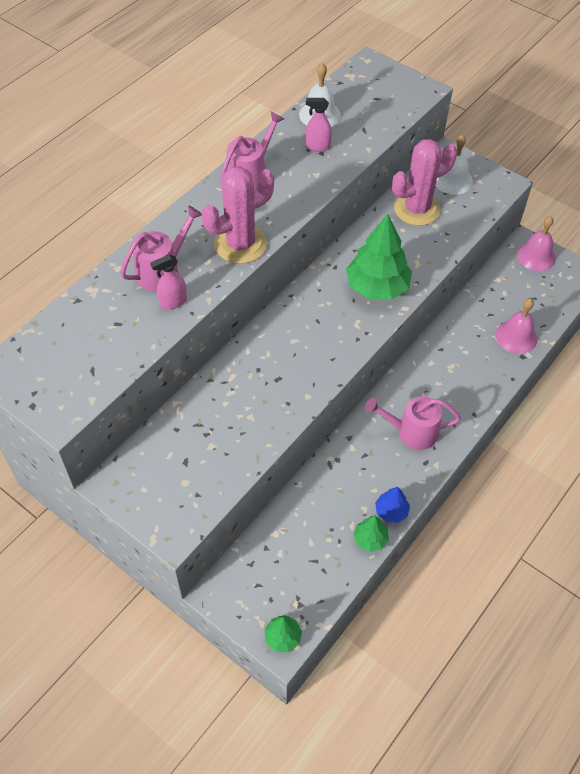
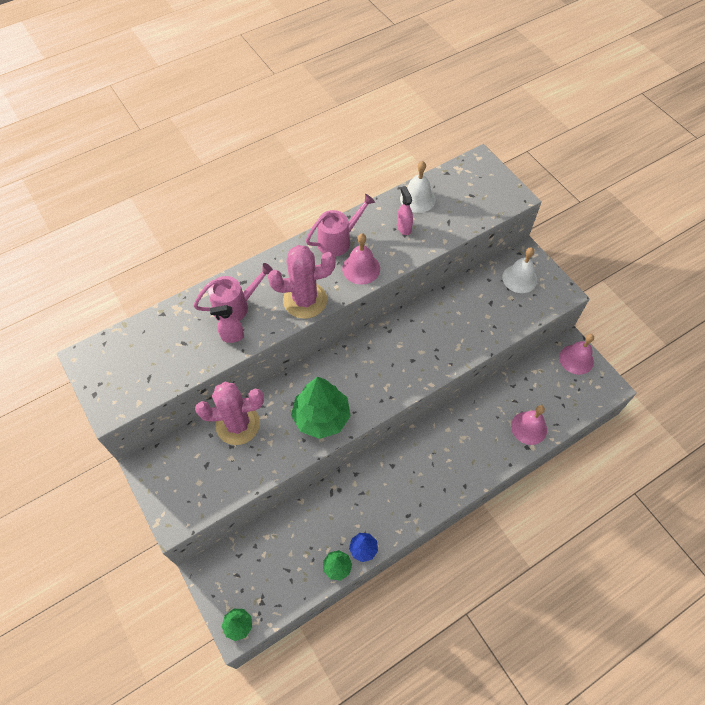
camera: 20 degrees right, 5 degrees up
pink spray bottle [306,98,332,151] -> pink spray bottle turned 45 degrees clockwise [397,186,413,235]
green tree [346,214,412,300] -> green tree moved to [291,377,351,439]
pink watering can [365,396,461,450] -> none
pink cactus [392,139,457,226] -> pink cactus moved to [195,382,264,445]
none -> pink bell [342,233,380,285]

